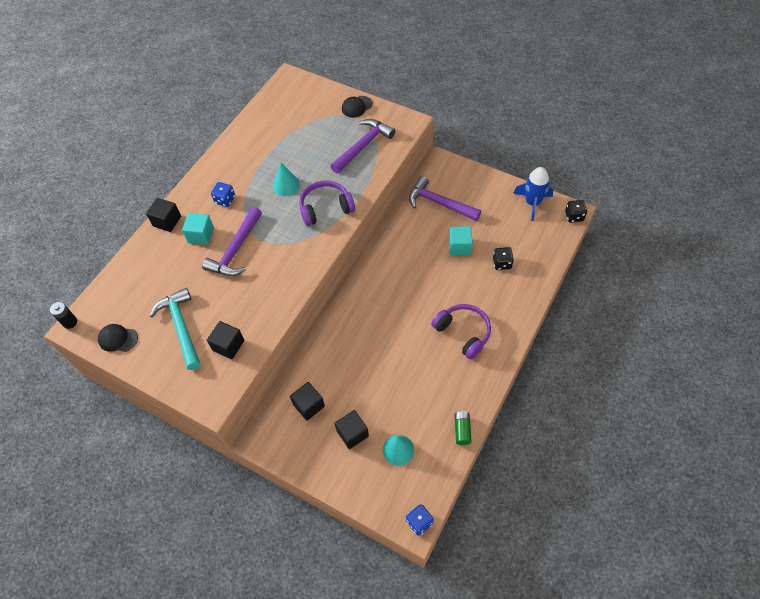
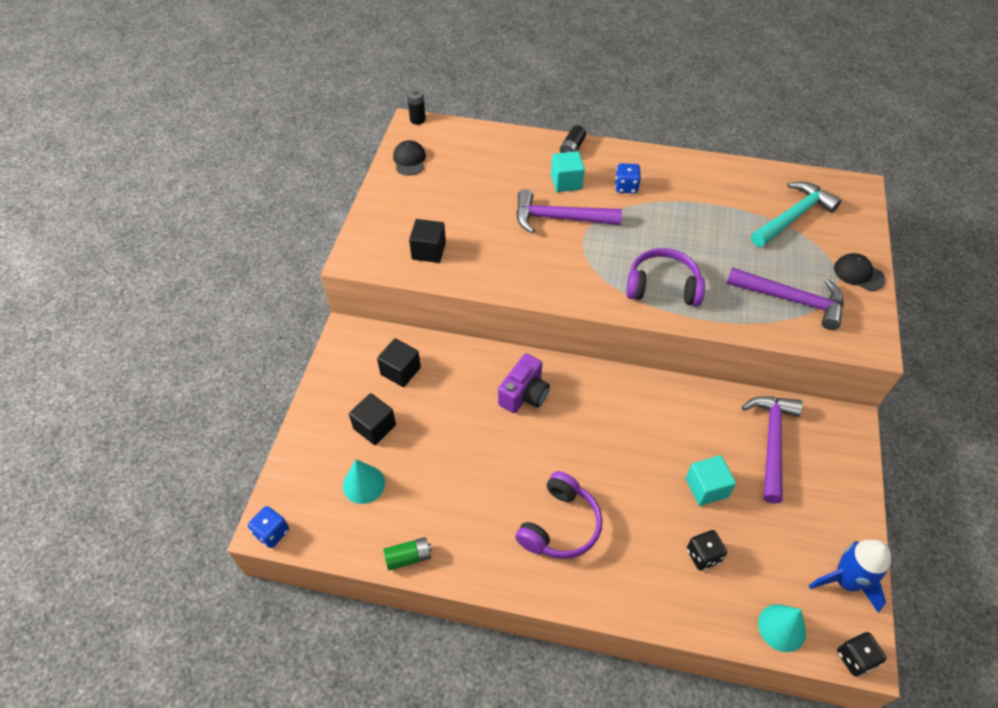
camera: 70 degrees right, 5 degrees down
black cube [146,198,181,232] -> black battery [560,125,586,153]
turquoise hammer [150,288,201,370] -> turquoise hammer moved to [751,182,842,247]
turquoise cone [273,163,300,196] -> turquoise cone moved to [758,604,806,652]
purple headphones [300,181,355,226] -> purple headphones turned 45 degrees counterclockwise [626,248,705,306]
none -> purple camera [498,354,550,413]

